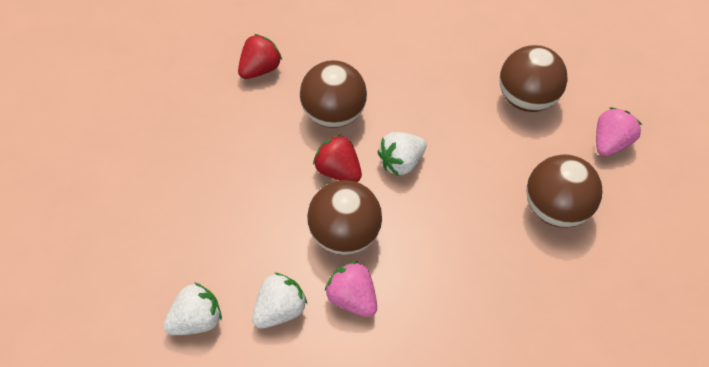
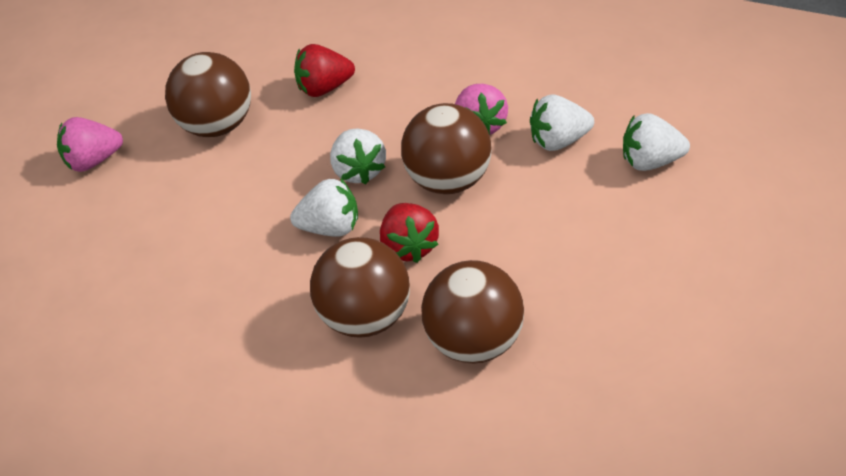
camera: 145 degrees left, 10 degrees down
red strawberry [238,34,282,79] -> red strawberry moved to [294,44,355,97]
brown ball [500,45,568,112] -> brown ball moved to [421,260,524,364]
none -> white strawberry [330,128,386,185]

